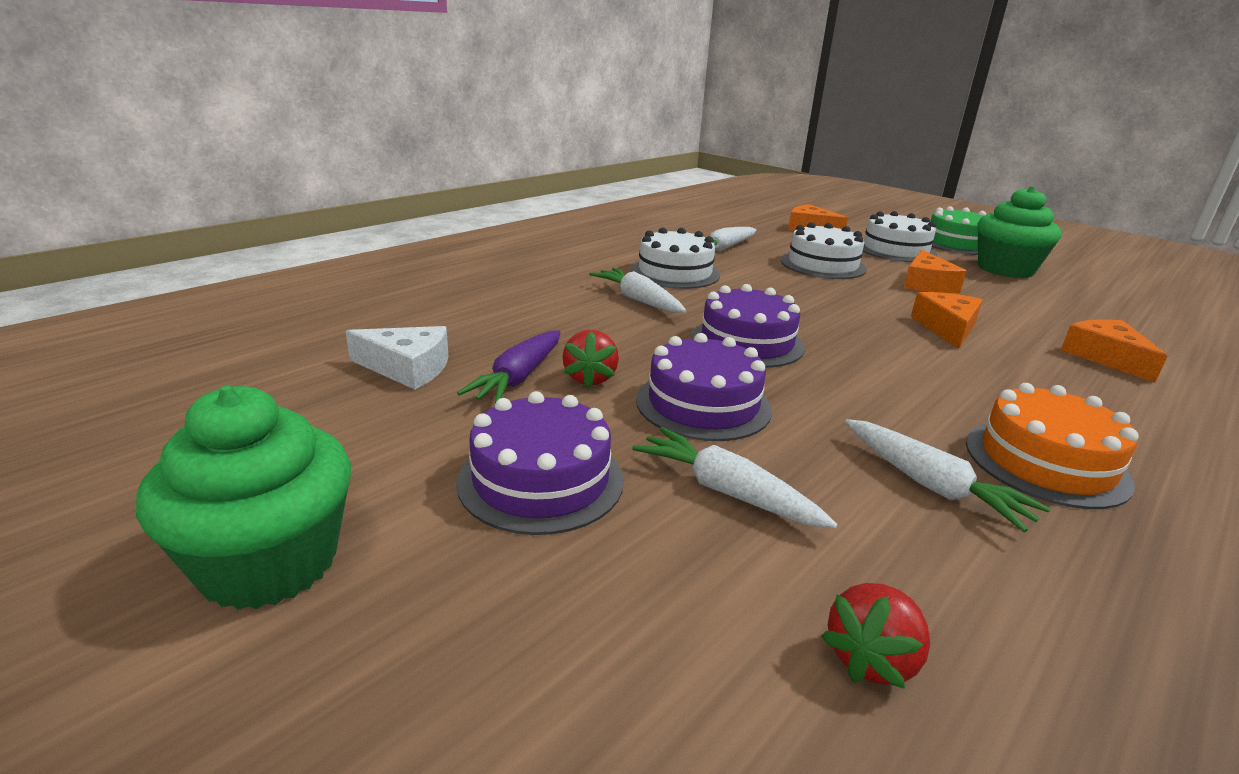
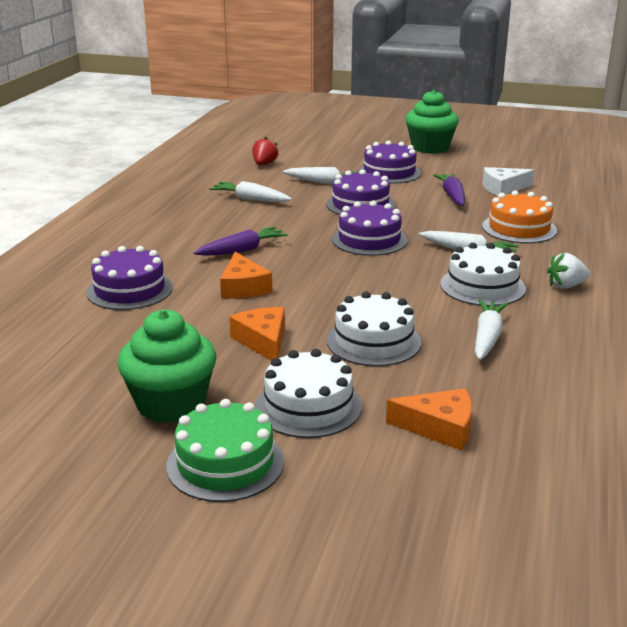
camera: 155 degrees right, 0 degrees up
red strawberry [562,330,619,389] -> none
orange cake [966,383,1139,509] -> orange cake moved to [482,190,557,244]
orange cheese [1061,319,1168,383] -> purple cake [86,246,173,310]
none -> purple carrot [194,226,288,256]
none -> white strawberry [547,253,590,289]

